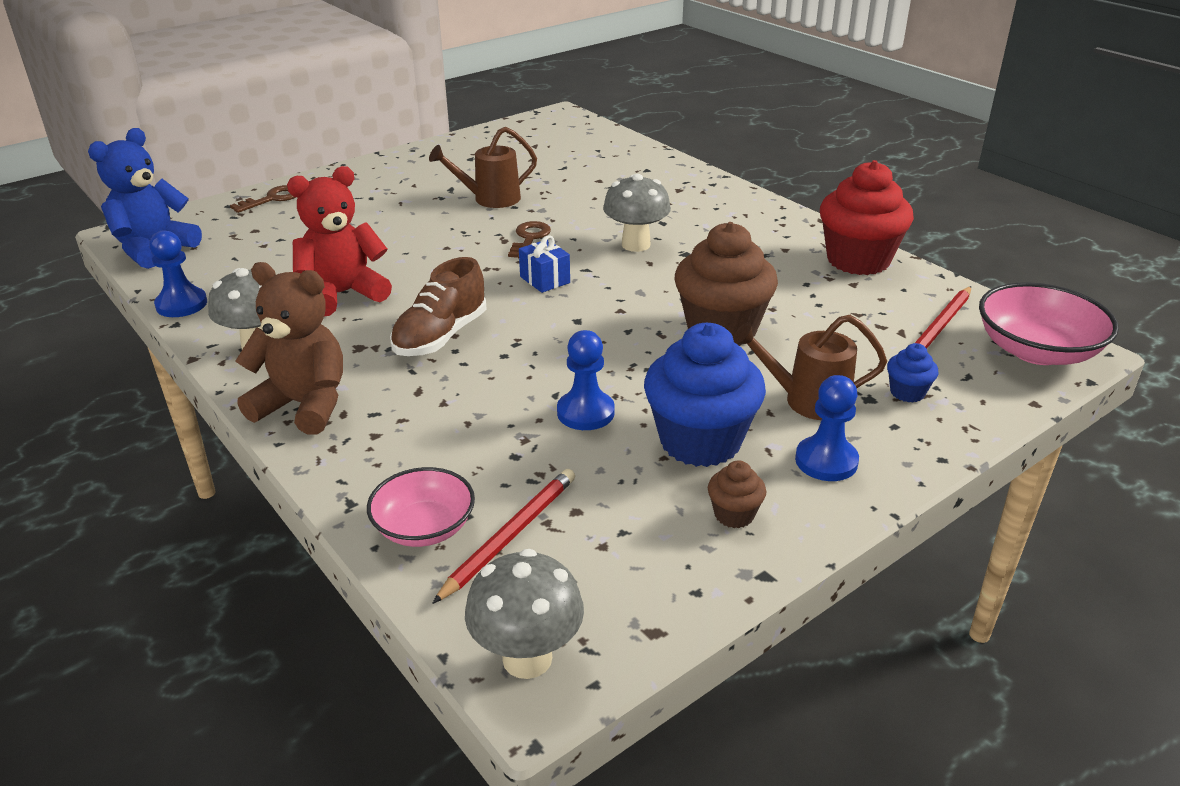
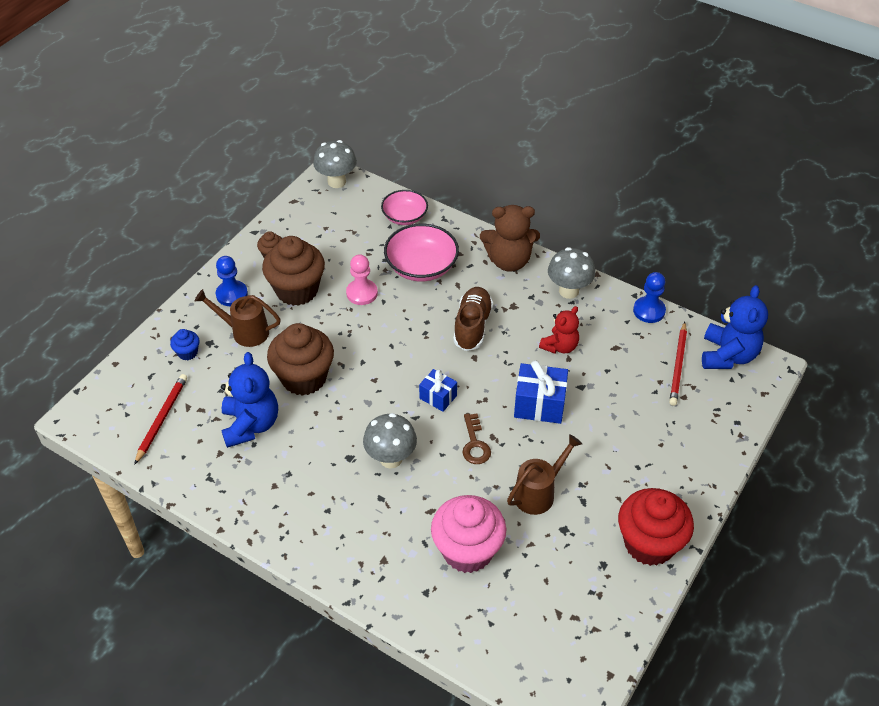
camera: 160 degrees right, 15 degrees up
brown key [230,185,296,213] -> none
red teddy bear [287,166,392,316] -> red teddy bear [539,306,579,354], size x0.64
red pencil [432,469,575,604] -> red pencil moved to [669,322,687,406]
blue pawn [557,330,615,430] -> pink pawn [346,254,378,305]
blue cupcake [644,323,766,467] -> brown cupcake [262,236,325,306]
brown watering can [733,315,887,420] -> brown watering can turned 150 degrees counterclockwise [195,289,281,347]
red cupcake [820,160,914,275] -> red cupcake moved to [618,488,694,566]
pink bowl [979,282,1119,365] -> pink bowl moved to [384,224,459,282]
none -> blue teddy bear [221,352,278,448]
none -> pink cupcake [431,495,506,573]
none -> blue gift [514,360,568,424]

